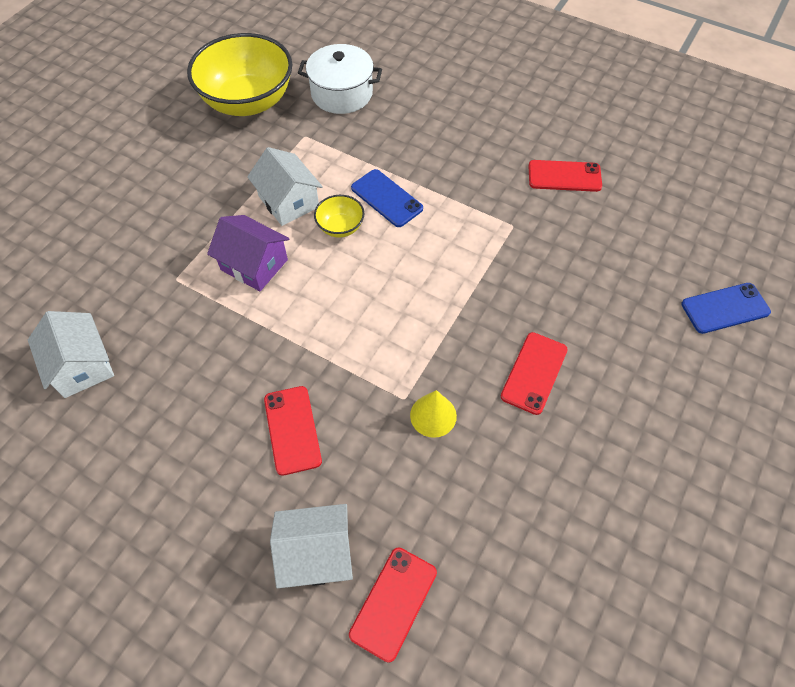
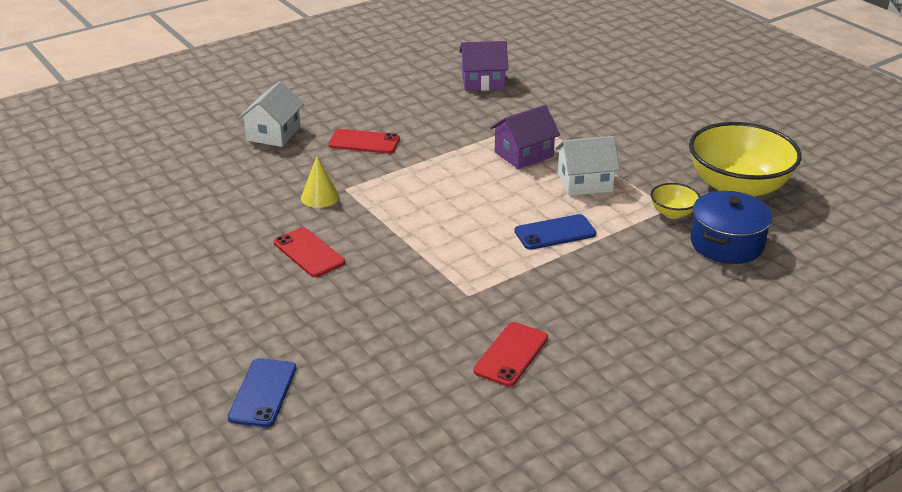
camera: 115 degrees right, 25 degrees down
white house [28,311,114,398] -> purple house [459,41,509,91]
white pot [298,44,382,114] -> blue pot [691,191,773,264]
yellow bowl [314,195,364,238] -> yellow bowl moved to [651,183,700,219]
red phone [349,547,437,663] -> none

